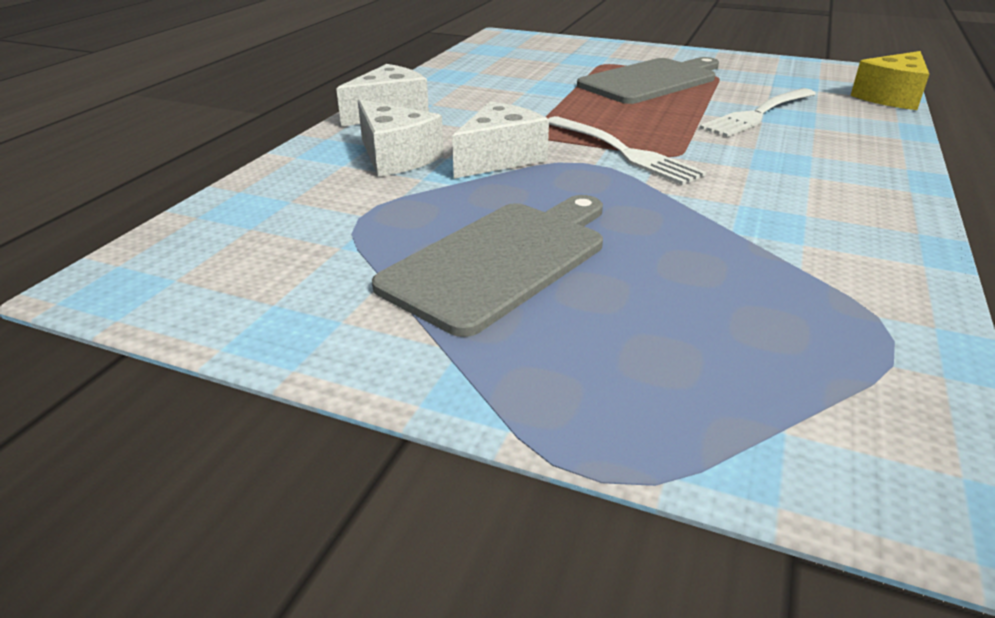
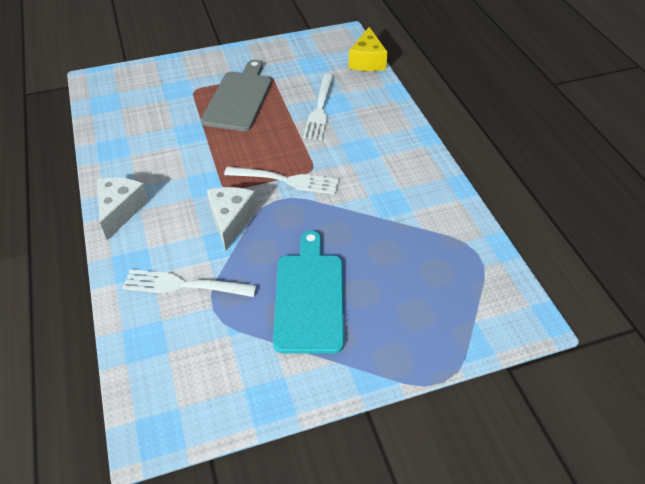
camera: 40 degrees left, 15 degrees up
white cheese [358,99,444,177] -> none
grey cutting board [372,195,603,337] -> turquoise cutting board [273,231,344,354]
none -> white fork [123,269,256,297]

